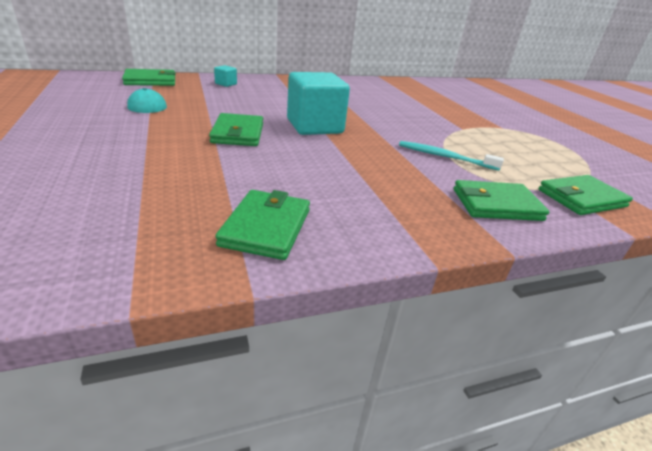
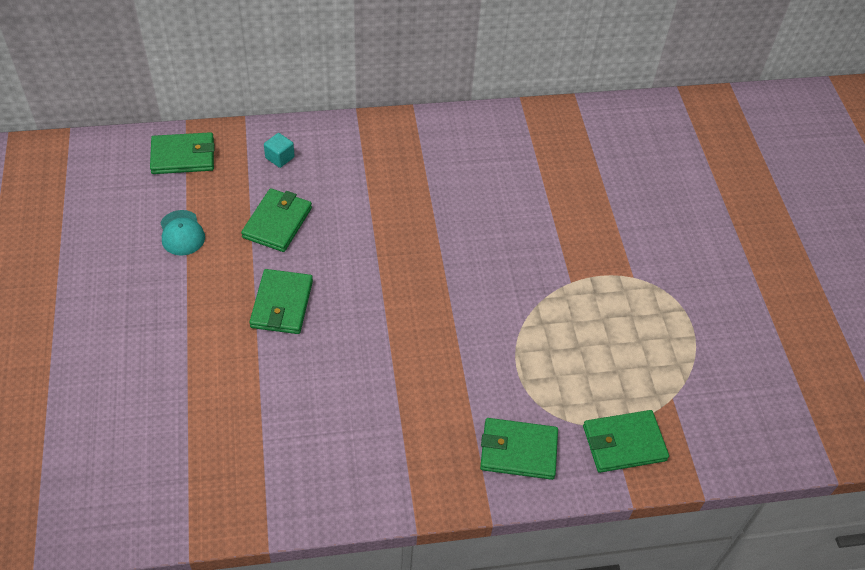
camera: 10 degrees right, 20 degrees up
green wallet [215,190,310,260] -> green wallet moved to [241,188,312,252]
turquoise cube [287,72,350,135] -> none
turquoise toothbrush [399,141,504,170] -> none

